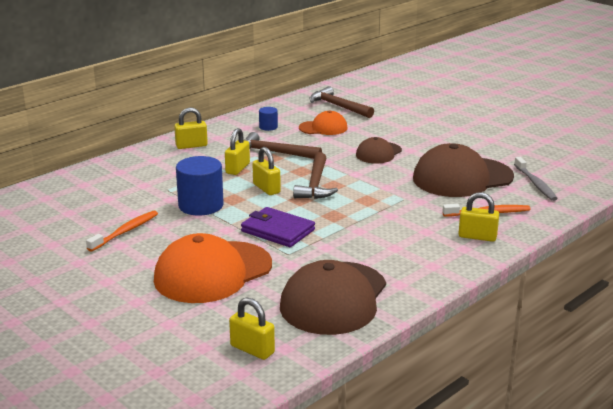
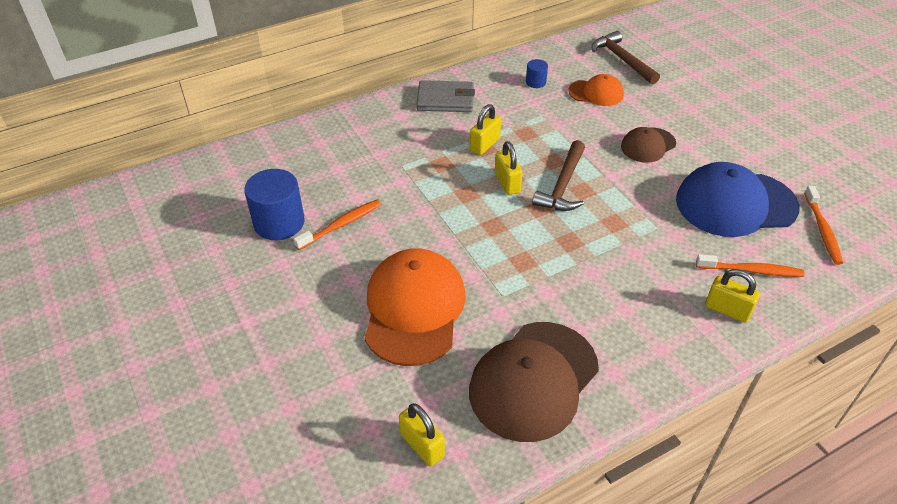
camera: 15 degrees right, 20 degrees up
orange cap [154,233,272,303] -> orange cap turned 120 degrees clockwise [365,248,466,366]
yellow padlock [174,107,208,149] -> grey wallet [416,80,475,112]
blue cylinder [176,156,224,216] -> blue cylinder moved to [244,169,305,240]
purple wallet [241,207,315,247] -> none
brown hammer [244,132,322,159] -> none
brown cap [413,143,514,197] -> blue cap [676,162,800,237]
grey toothbrush [514,157,558,201] -> orange toothbrush [804,186,843,265]

